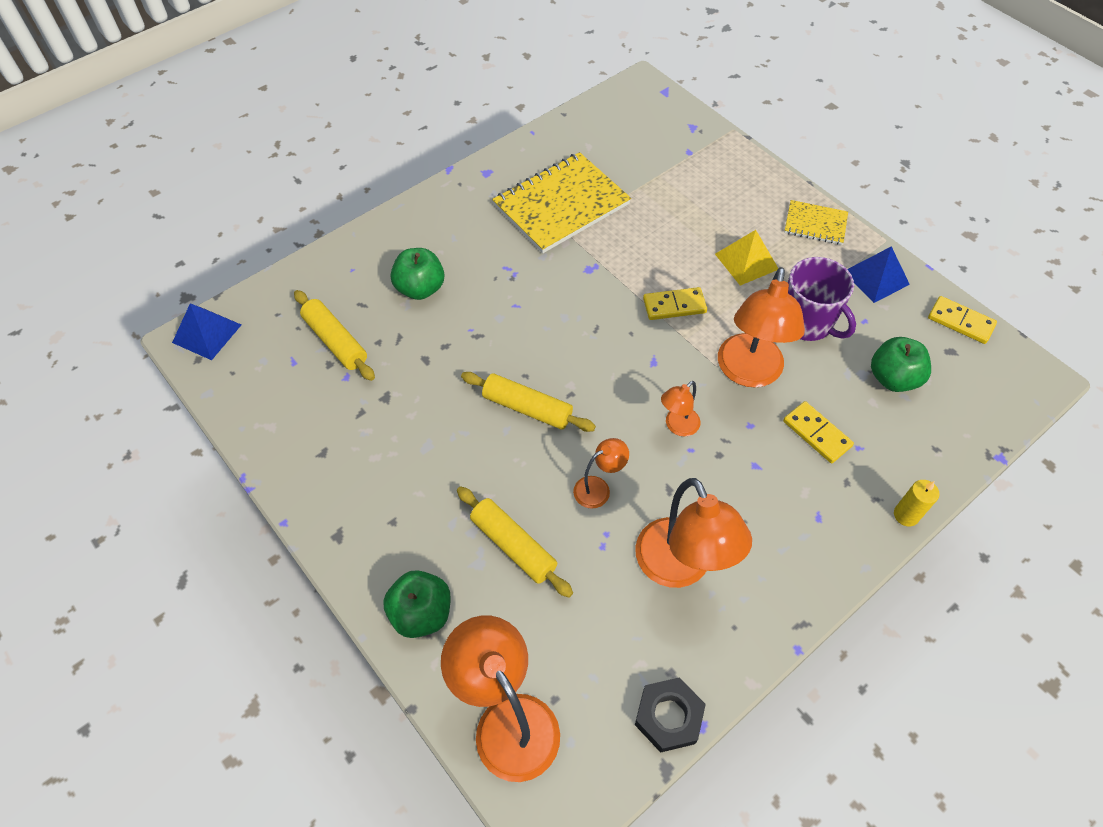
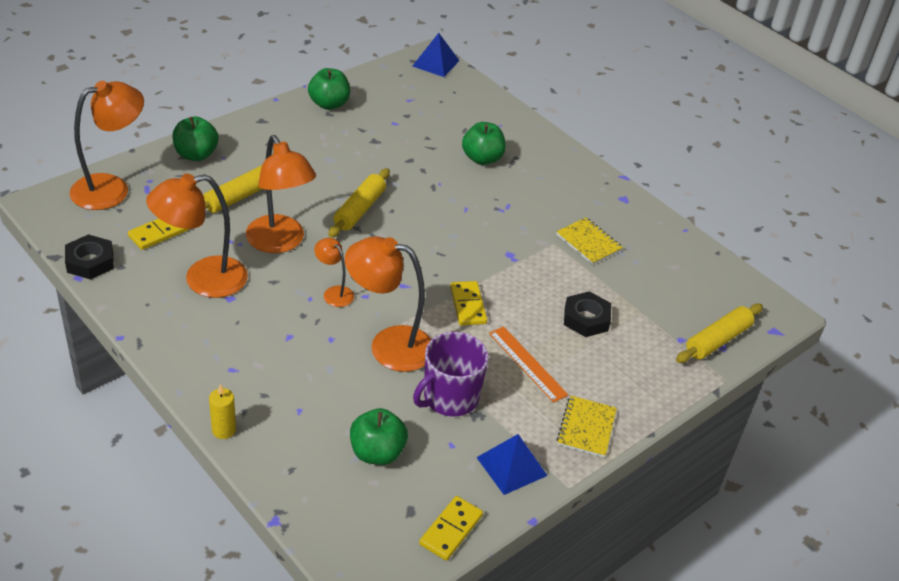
camera: 85 degrees right, 15 degrees down
yellow rolling pin [294,290,375,381] -> yellow rolling pin moved to [676,304,763,363]
yellow notebook [492,152,631,253] -> yellow notebook [556,218,623,265], size x0.51
orange lamp [573,438,629,509] -> orange lamp [246,135,316,253], size x1.99
yellow pyramid [715,230,778,286] -> orange ruler [489,326,568,403]
yellow domino [783,401,854,463] -> yellow domino moved to [128,219,189,250]
none -> green apple [308,68,350,110]
none -> black nut [564,291,611,337]

